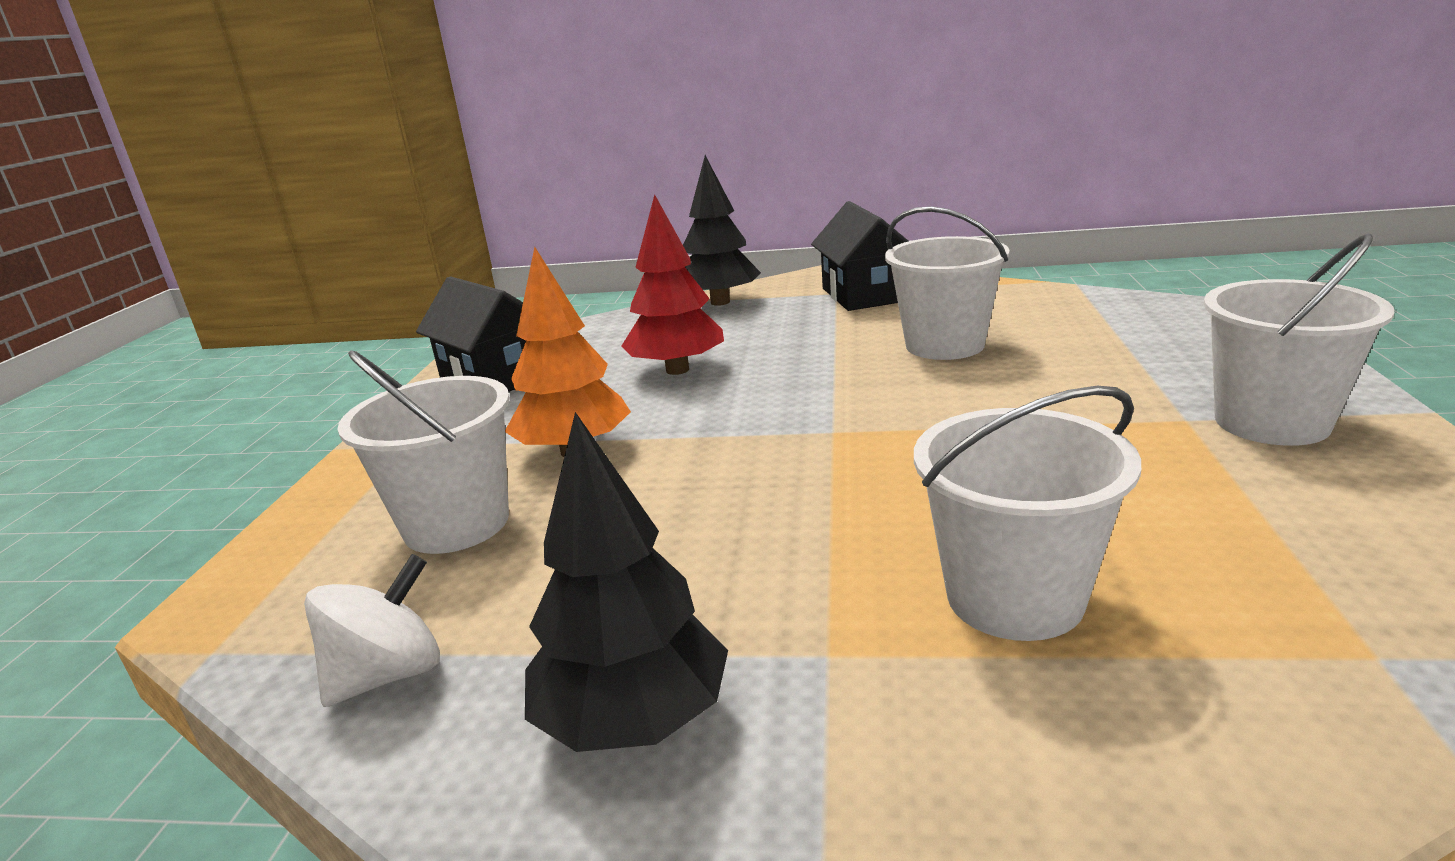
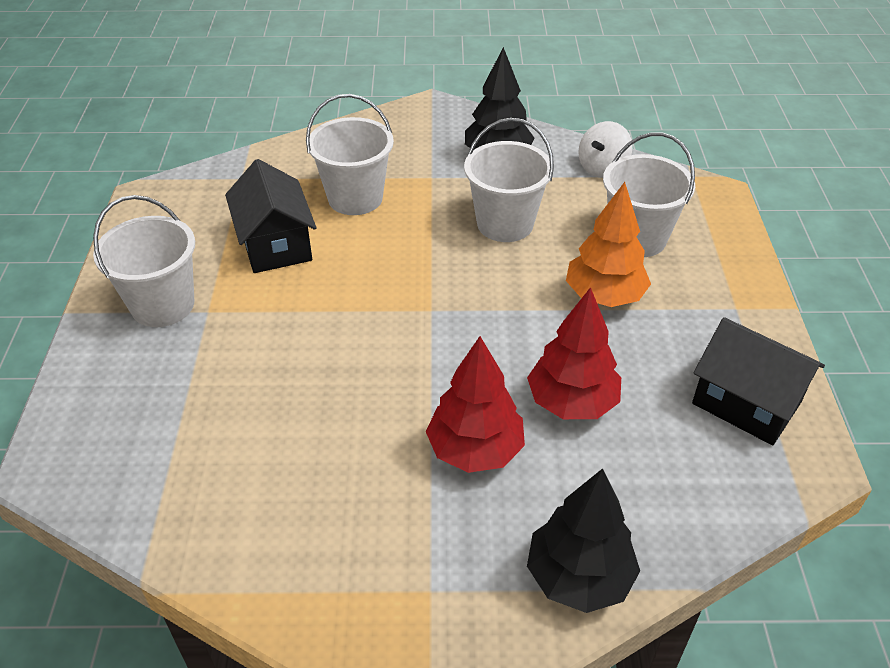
camera: 170 degrees right, 20 degrees up
black house [811,201,908,311] -> black house moved to [225,159,316,273]
white bucket [885,206,1009,360] -> white bucket moved to [464,118,554,242]
none -> red tree [426,336,525,473]

